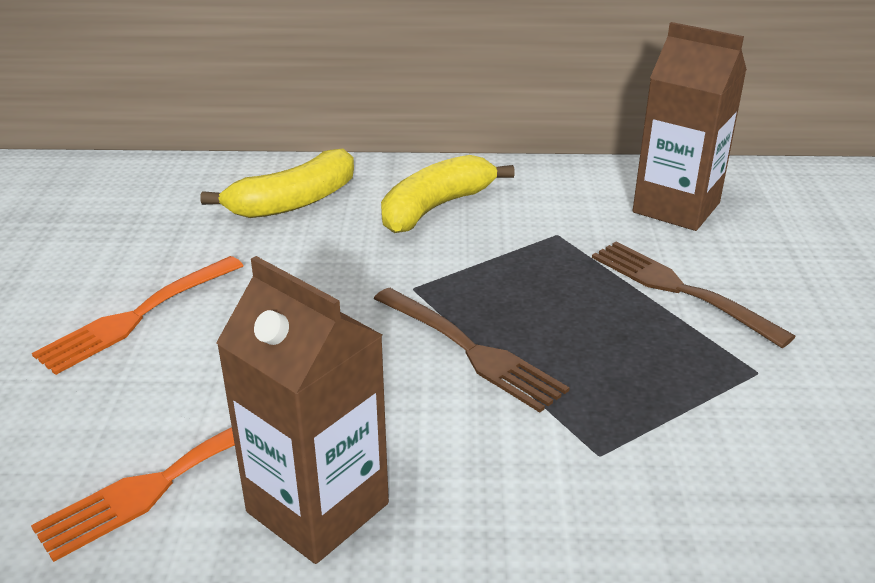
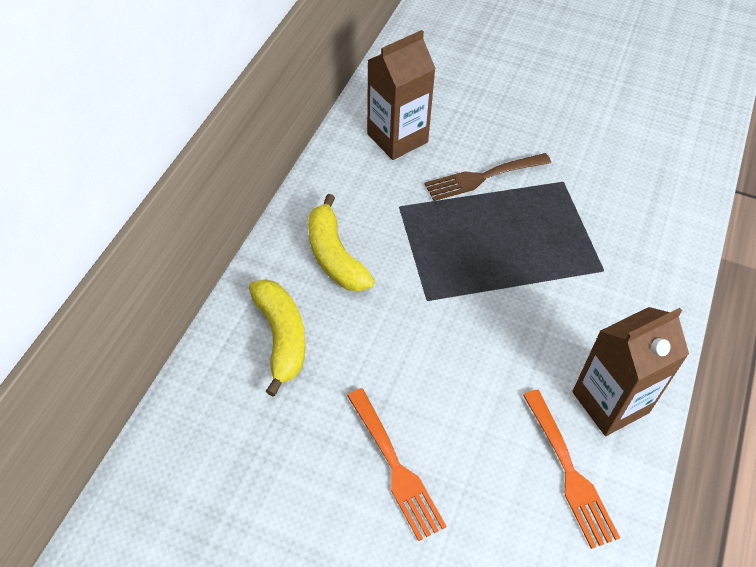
camera: 70 degrees left, 20 degrees up
brown fork [374,288,570,412] -> none

